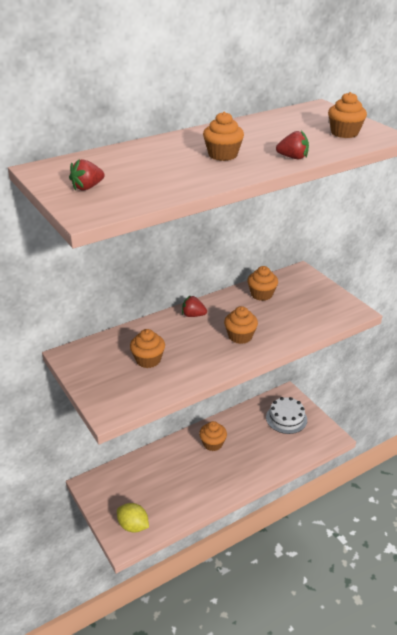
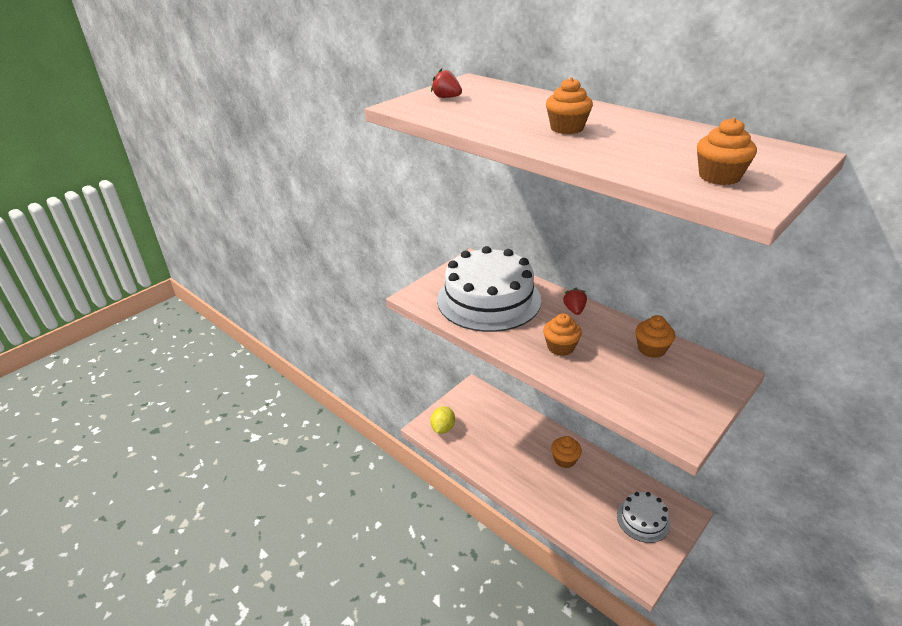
camera: 75 degrees right, 0 degrees up
orange cupcake [130,329,165,368] -> white cake [437,246,541,332]
red strawberry [276,131,309,159] -> none

